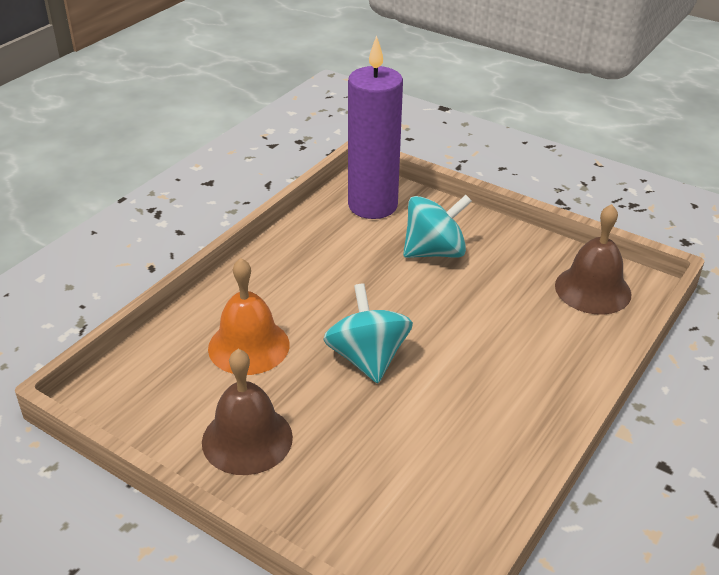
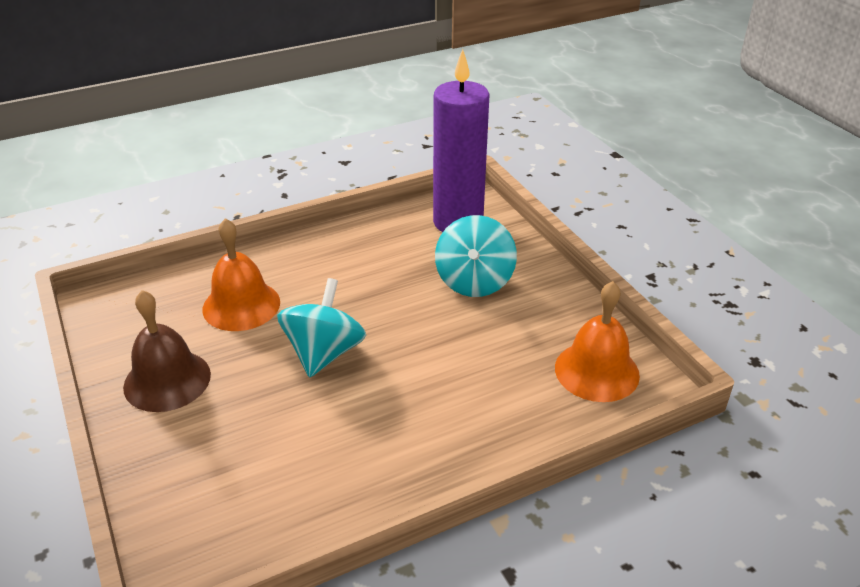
camera: 30 degrees right, 0 degrees up
turquoise spinning top [403,195,472,258] -> turquoise spinning top turned 90 degrees clockwise [435,215,517,297]
brown bell [555,204,631,315] -> orange bell [555,281,640,402]

